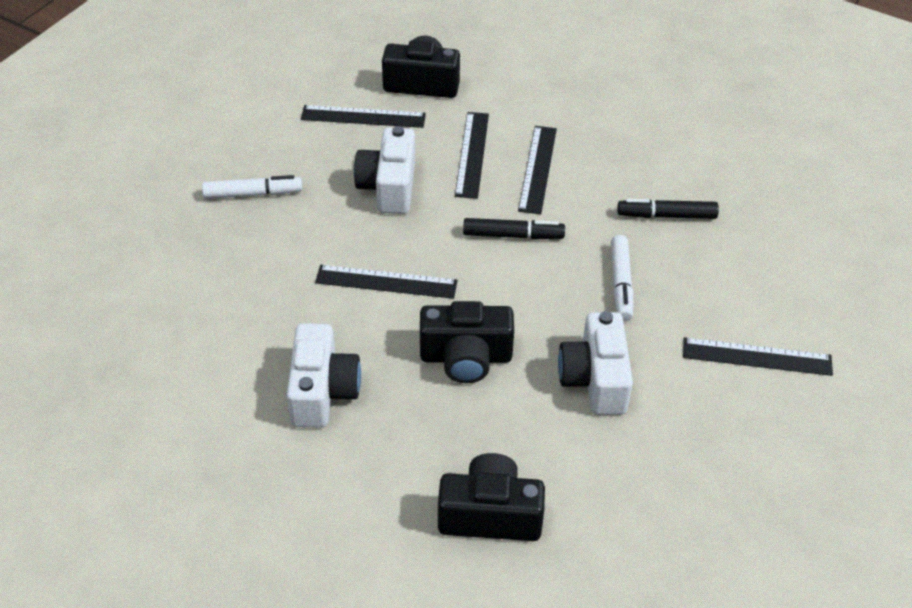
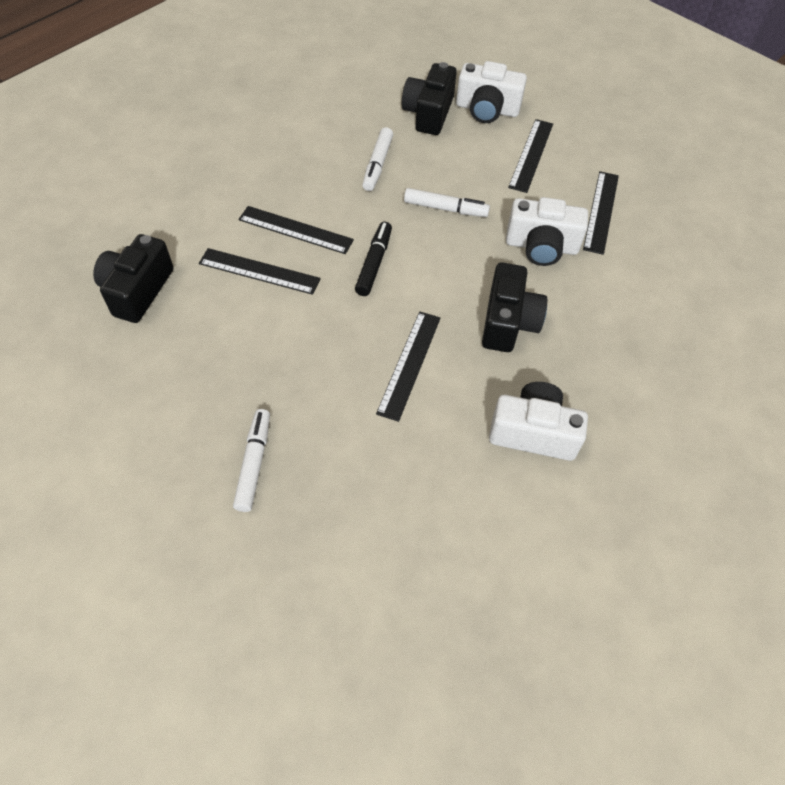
camera: 80 degrees left, 10 degrees up
black ruler [301,105,426,128] -> black ruler moved to [583,171,619,255]
white camera [354,126,415,214] -> white camera moved to [456,61,527,123]
black camera [438,453,545,541] -> black camera moved to [402,62,457,135]
black marker [617,199,719,219] -> white marker [362,127,393,191]

